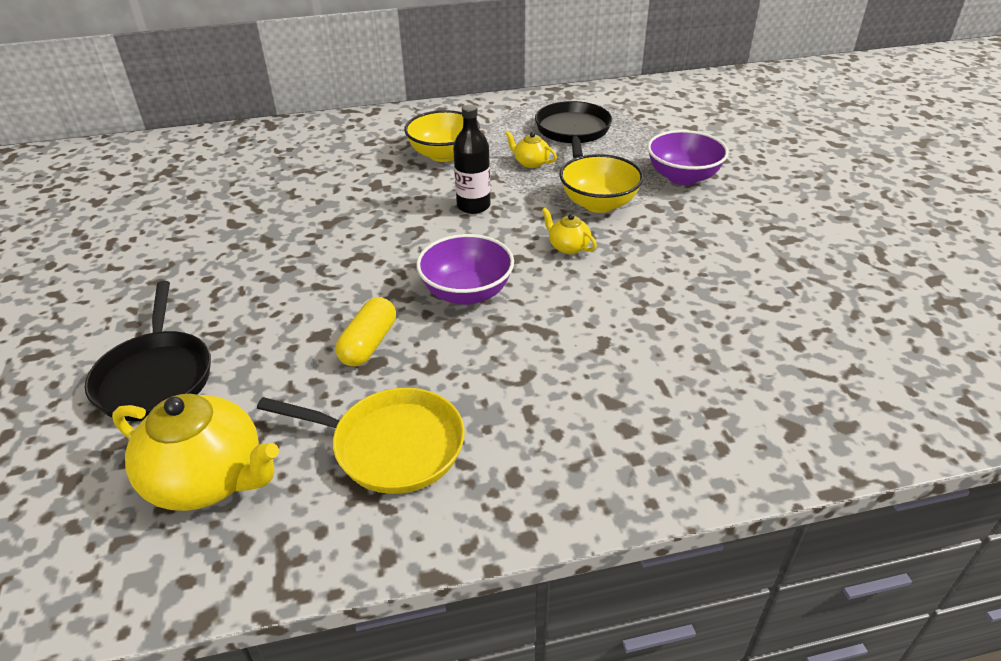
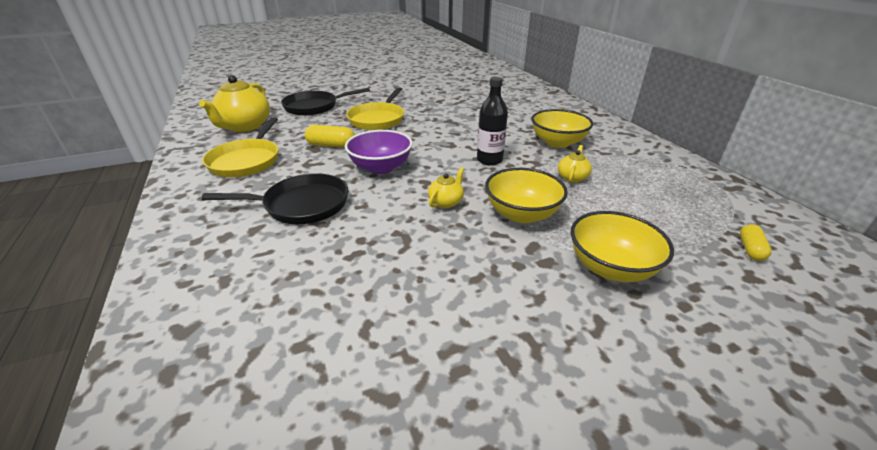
camera: 80 degrees right, 5 degrees down
black pan [535,101,612,158] -> black pan moved to [202,173,348,224]
purple bowl [647,130,729,185] -> yellow bowl [571,211,674,282]
none -> yellow pan [346,87,404,130]
none -> yellow capsule [740,224,772,261]

